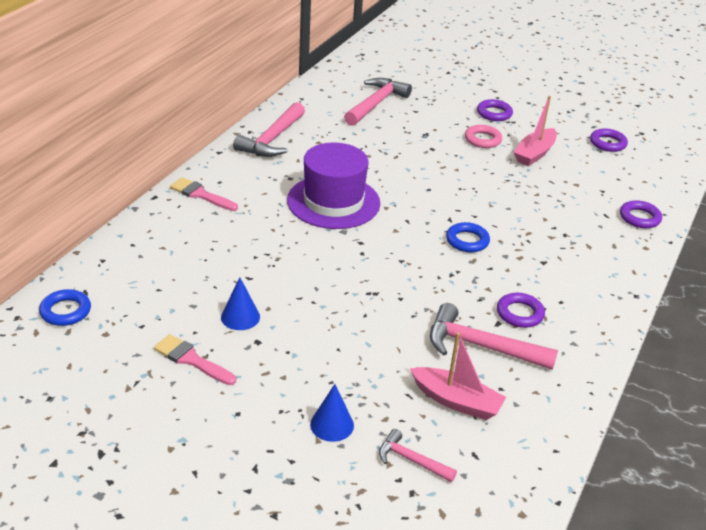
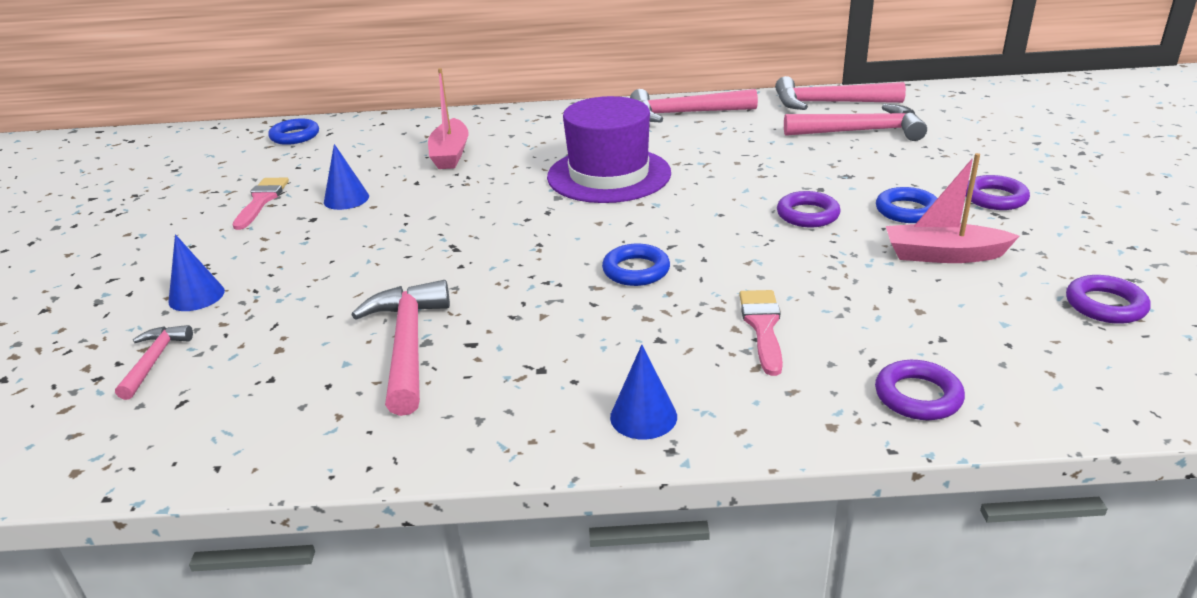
camera: 65 degrees right, 5 degrees down
pink brush [170,177,238,211] -> pink brush moved to [739,290,783,376]
pink boat [410,332,506,420] -> pink boat moved to [428,68,468,169]
pink ring [465,125,502,148] -> blue ring [876,187,937,223]
purple ring [497,293,545,328] -> purple ring moved to [777,191,841,227]
none -> blue cone [610,345,677,439]
none -> pink hammer [775,76,906,110]

